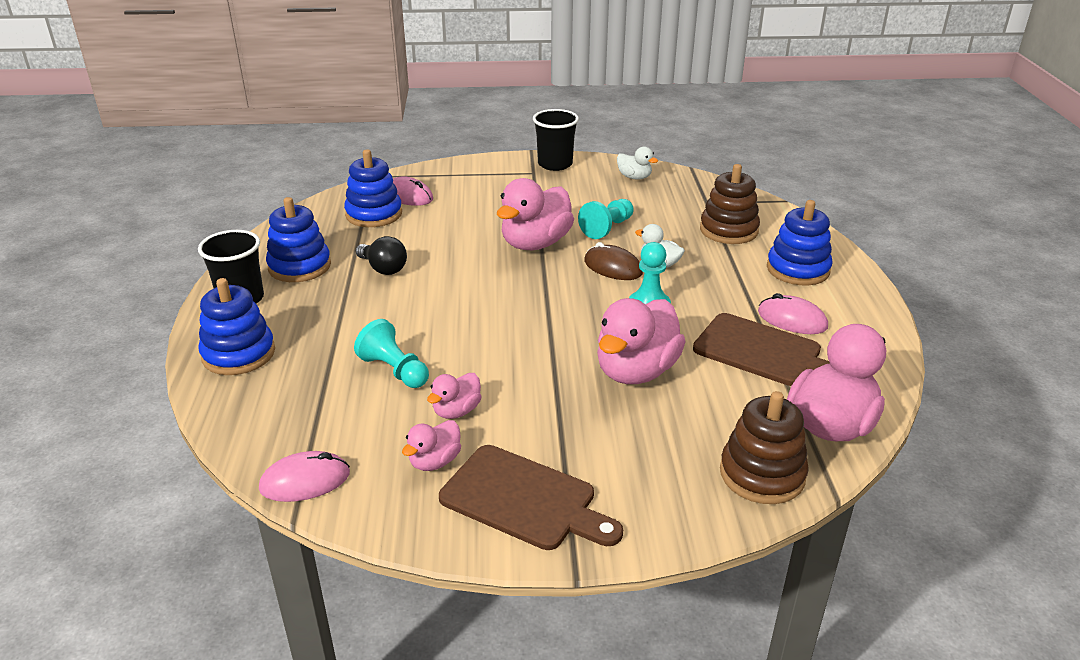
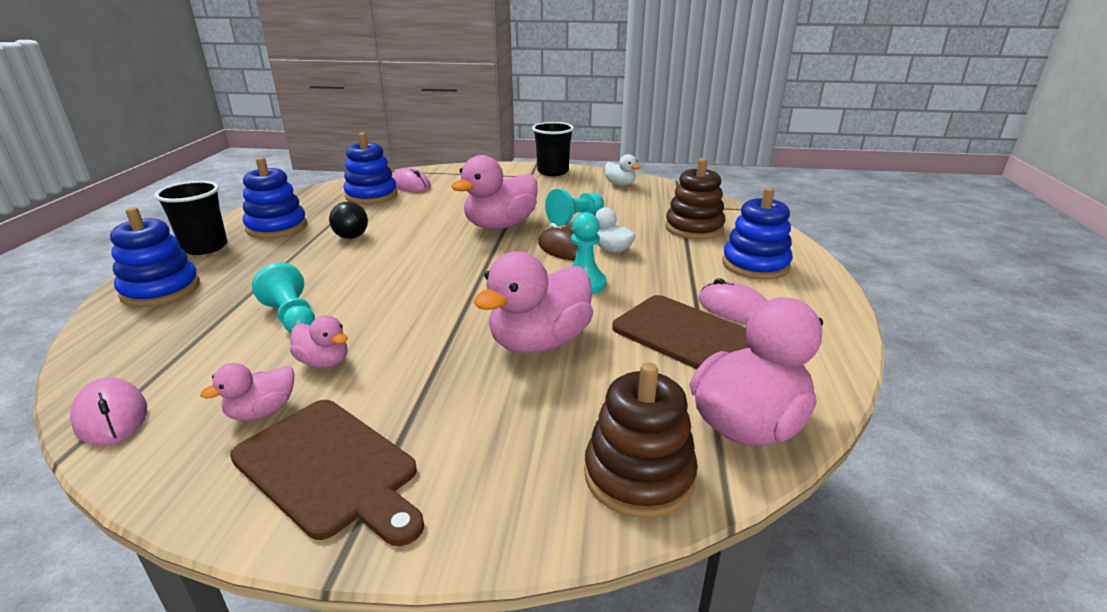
camera: 10 degrees right, 5 degrees down
pink mouse [259,451,350,502] -> pink mouse turned 60 degrees clockwise [70,377,147,446]
pink duck [427,373,482,419] -> pink duck turned 105 degrees counterclockwise [290,315,348,368]

